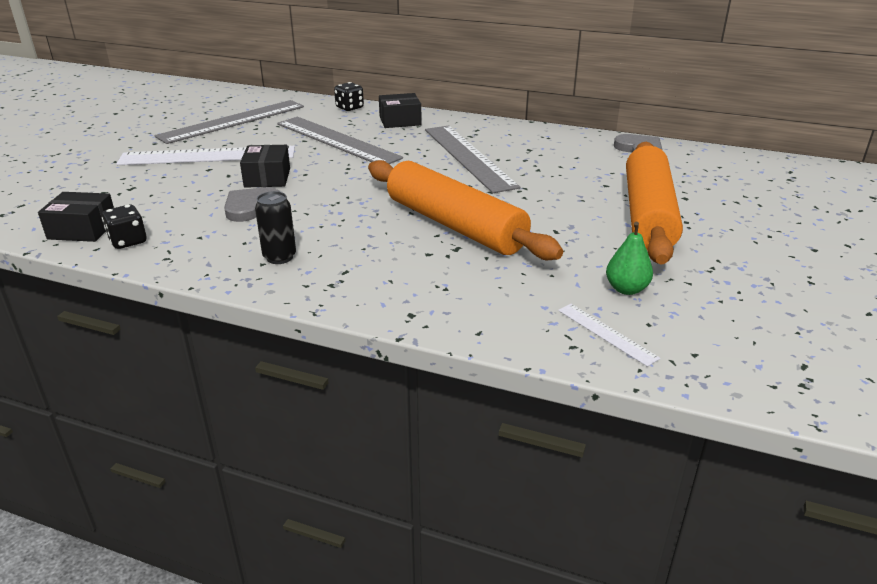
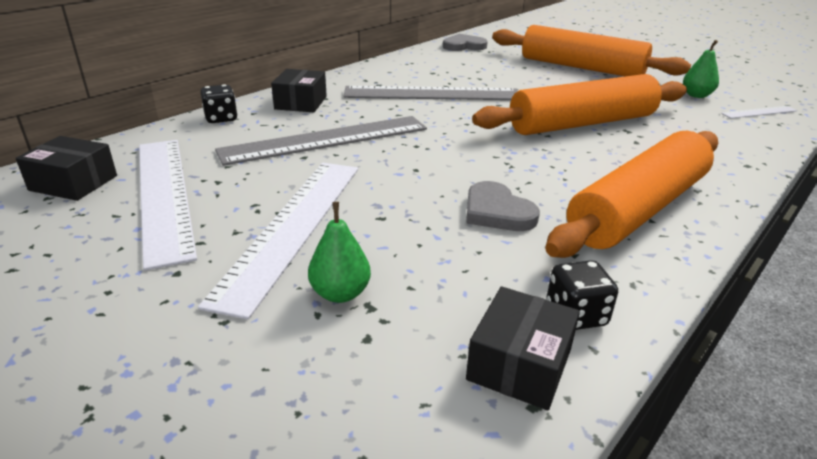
camera: 70 degrees left, 0 degrees up
grey ruler [154,100,304,144] -> white ruler [139,140,197,271]
black box [240,145,290,188] -> black box moved to [16,136,117,201]
black can [255,191,296,264] -> orange rolling pin [545,131,718,258]
none -> green pear [308,202,371,303]

